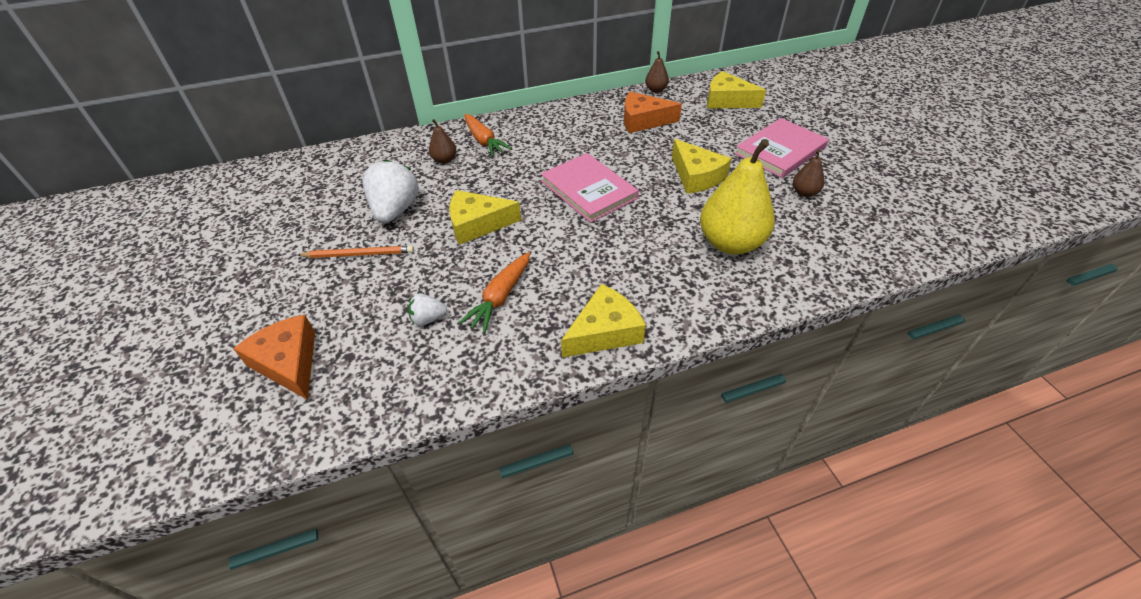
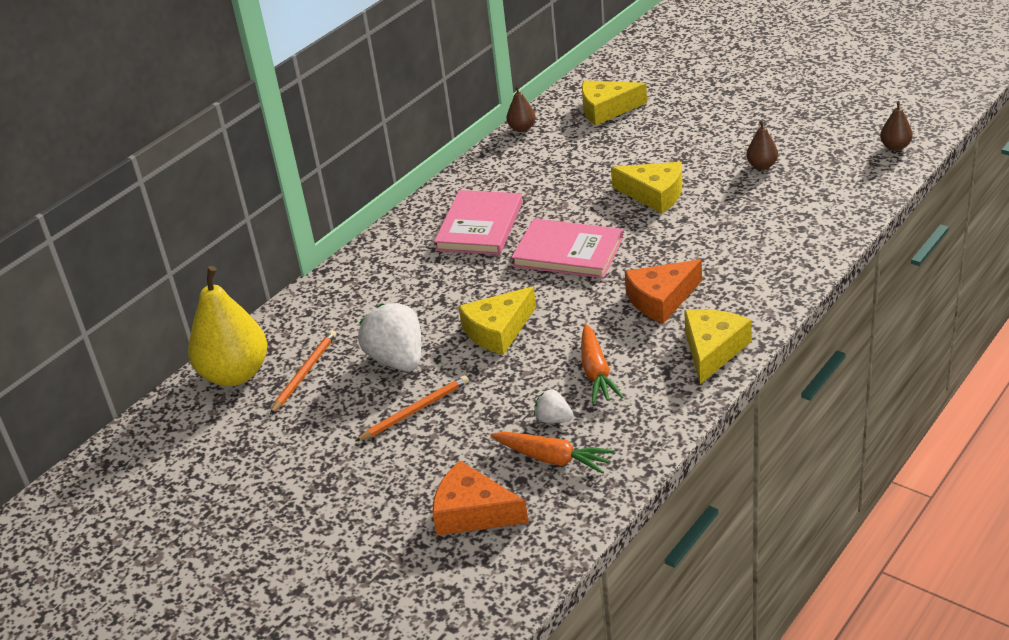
camera: 30 degrees left, 10 degrees down
white strawberry [408,294,447,326] -> white strawberry turned 75 degrees clockwise [534,389,573,423]
brown pear [429,119,456,164] -> brown pear moved to [880,101,913,151]
orange carrot [464,114,512,156] -> orange carrot moved to [490,431,614,474]
orange cheese [624,92,682,133] -> orange cheese moved to [625,259,702,324]
yellow pear [700,139,775,255] -> yellow pear moved to [188,266,267,386]
pink book [735,118,829,178] -> pink book moved to [434,190,523,255]
none -> orange pencil [270,330,336,414]

